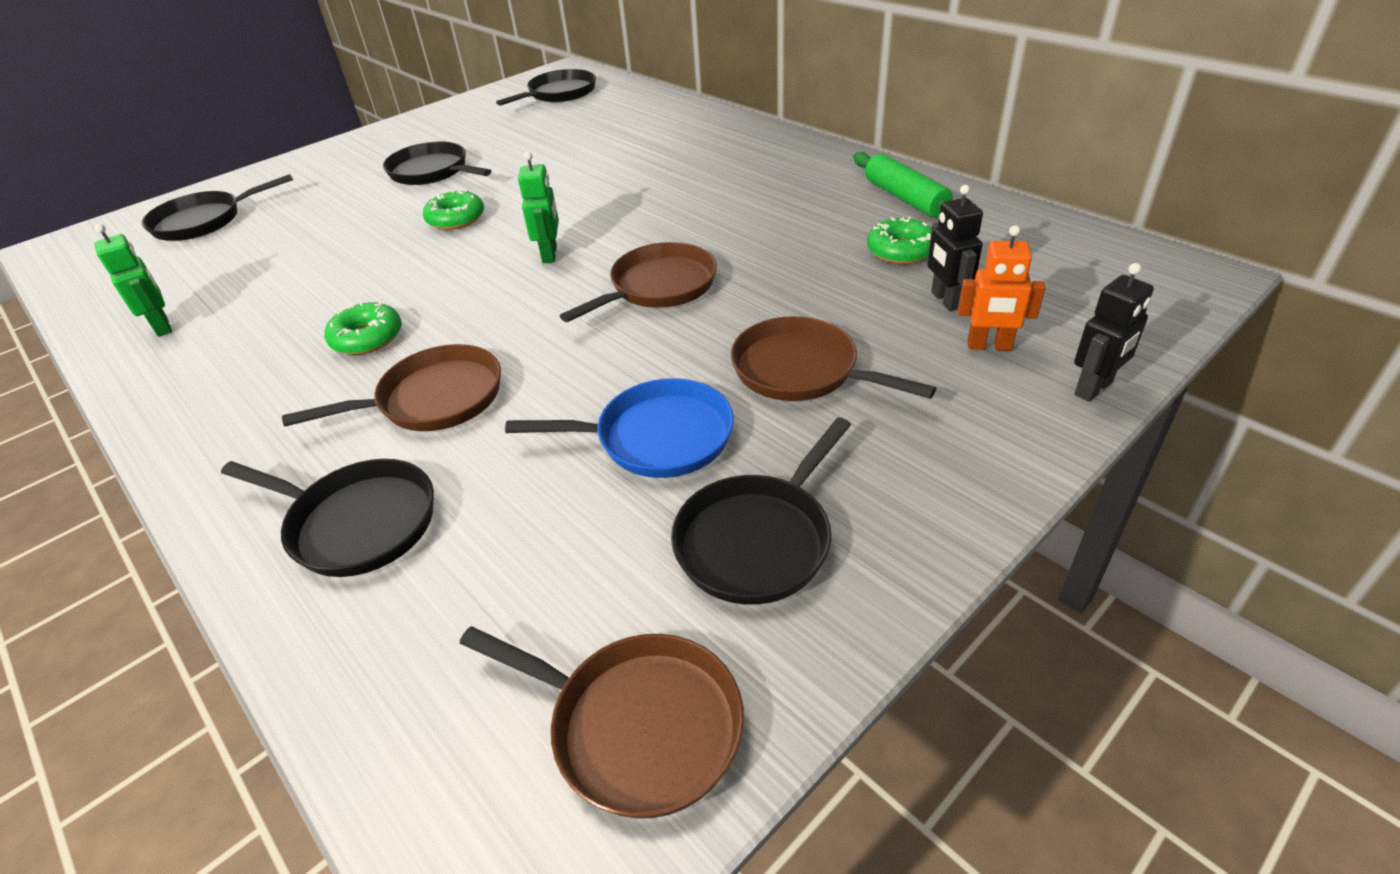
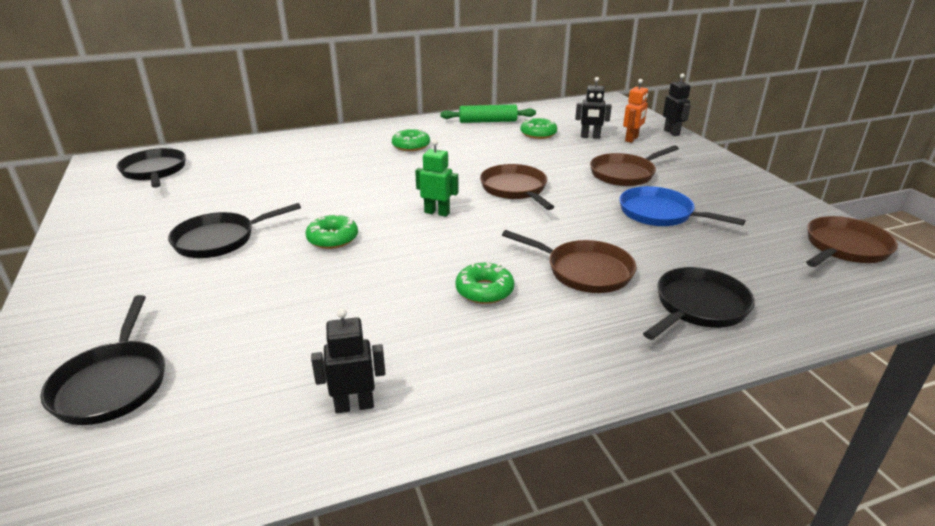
camera: 70 degrees left, 10 degrees down
green robot [94,224,172,337] -> black robot [311,308,385,413]
brown pan [282,344,501,431] -> brown pan turned 120 degrees clockwise [502,230,636,293]
blue pan [505,378,734,478] -> blue pan turned 75 degrees counterclockwise [620,186,746,226]
black pan [671,417,851,605] -> none
none -> green donut [392,128,430,151]

